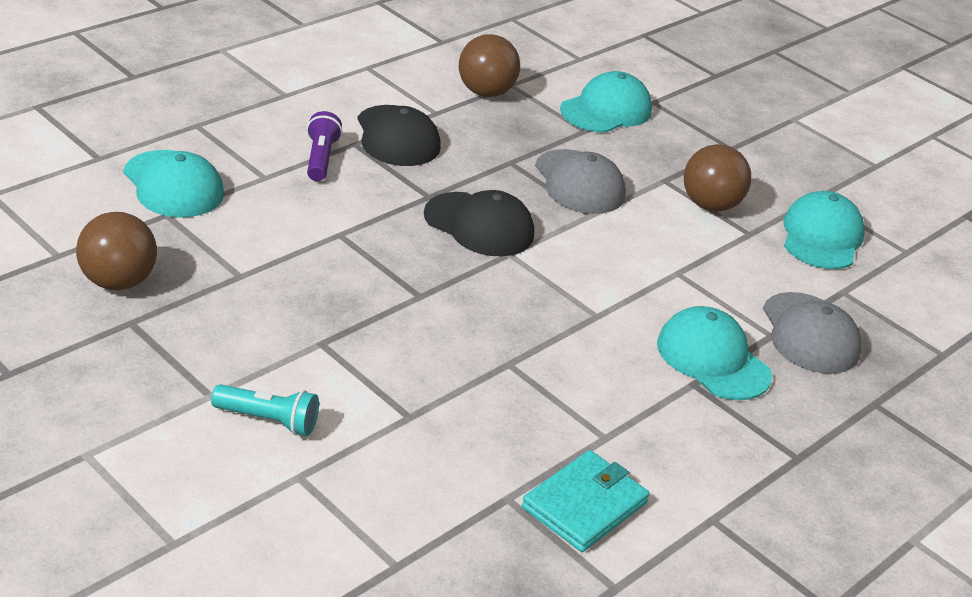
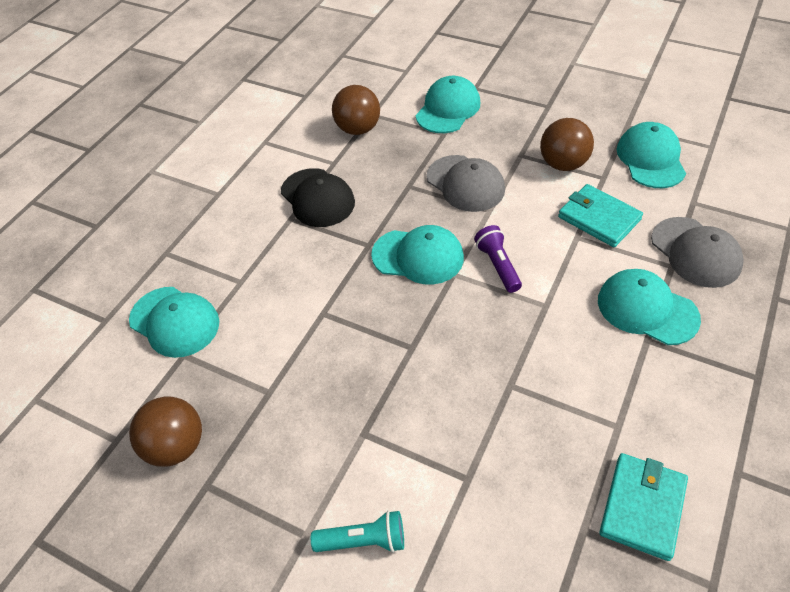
camera: 10 degrees left, 15 degrees up
purple flashlight [307,111,342,181] -> purple flashlight moved to [474,225,522,293]
black cap [424,190,534,256] -> turquoise cap [371,225,464,285]
none -> turquoise wallet [558,184,643,247]

